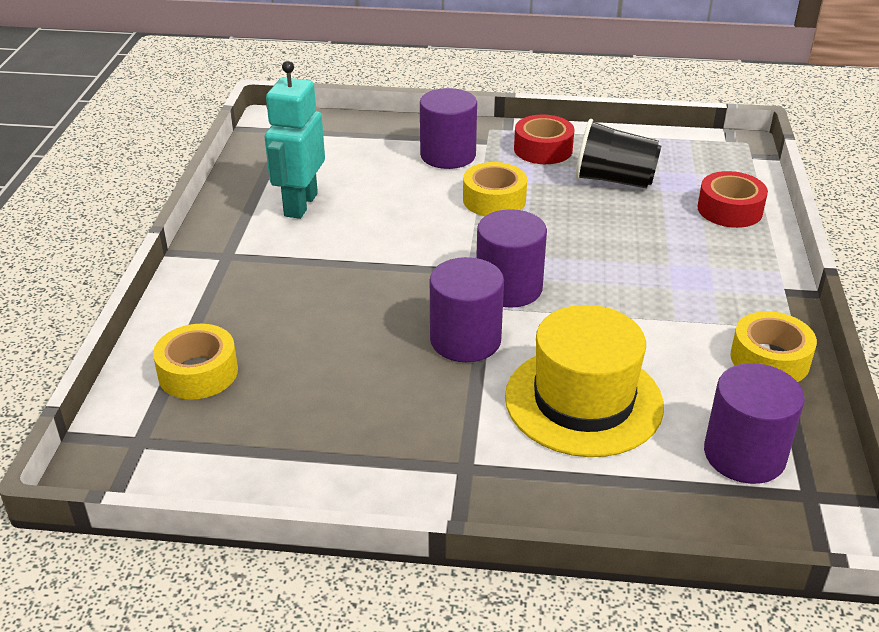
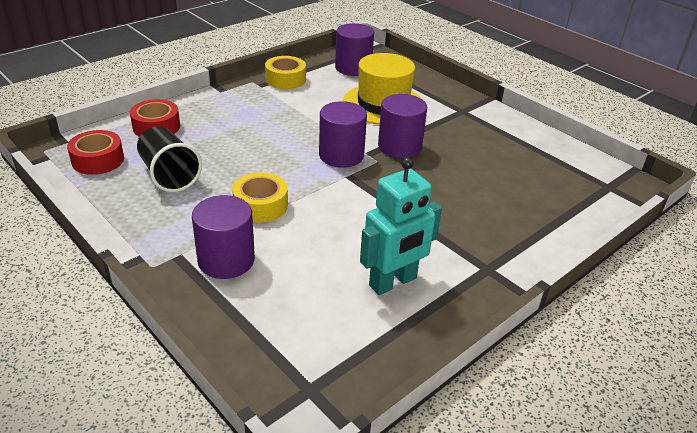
camera: 140 degrees left, 0 degrees up
yellow tape [153,324,238,400] -> none
red tape [514,115,574,164] -> red tape moved to [67,130,124,175]

